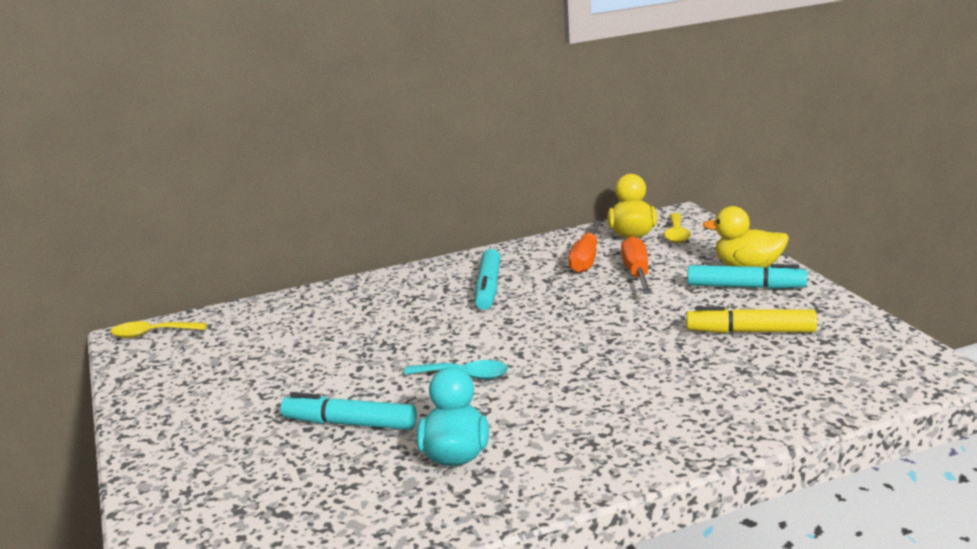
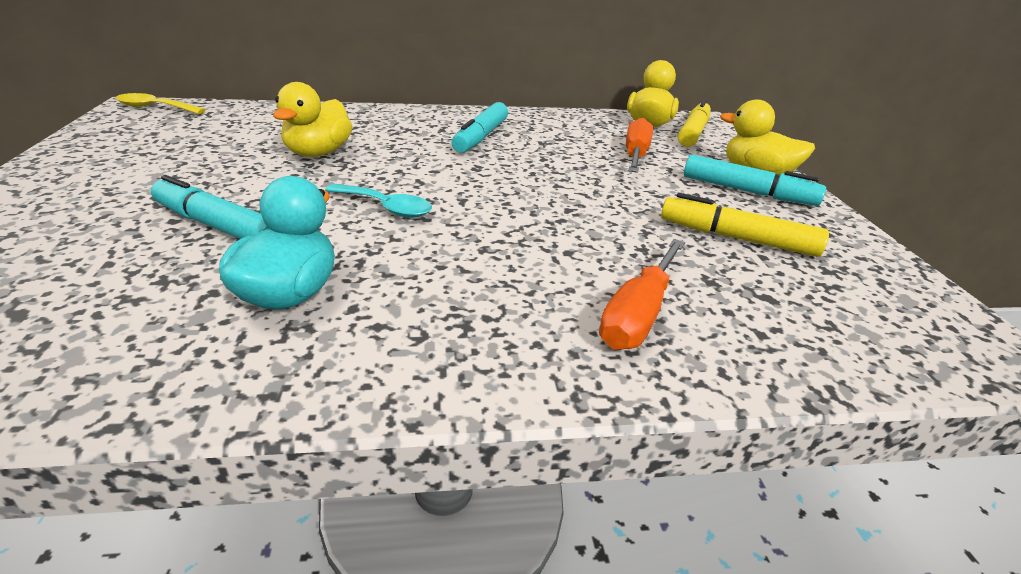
camera: 10 degrees right, 10 degrees up
orange screwdriver [568,221,602,273] -> orange screwdriver moved to [599,239,685,350]
yellow spoon [664,213,691,243] -> yellow marker [678,99,711,147]
none -> yellow duck [273,82,352,157]

